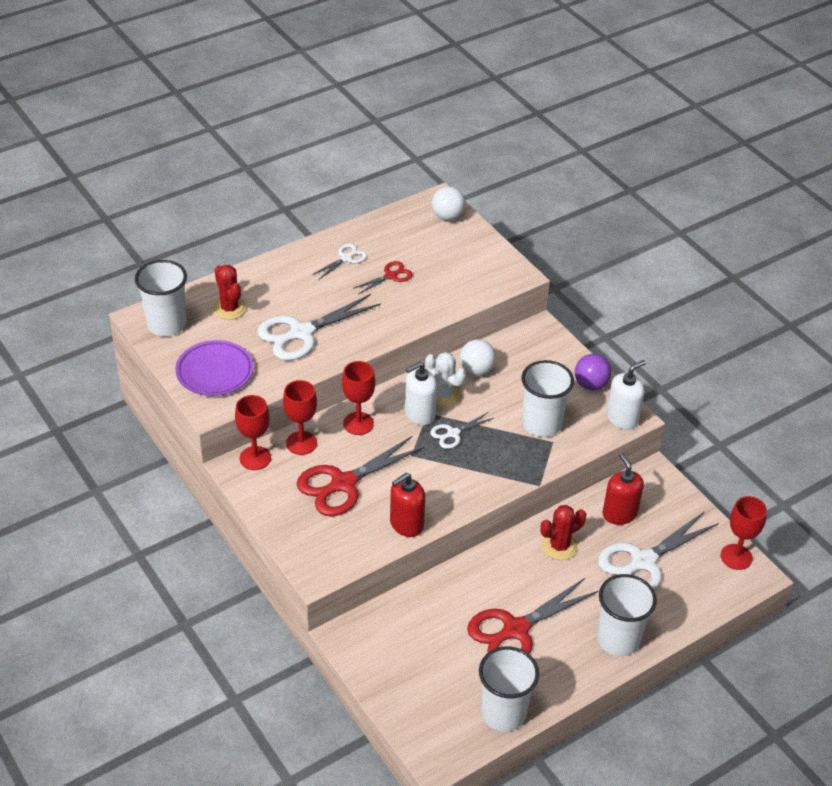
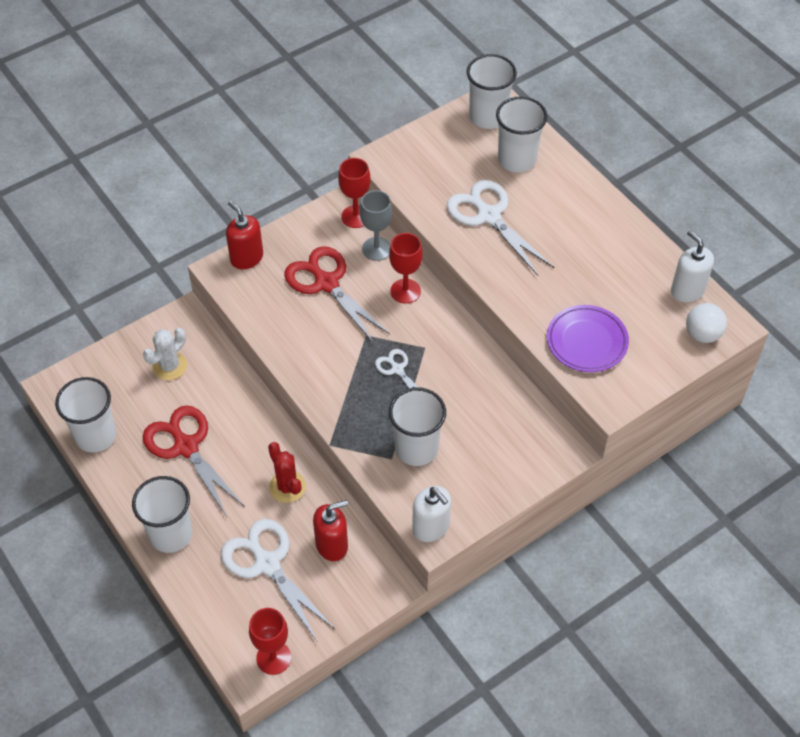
camera: 90 degrees right, 10 degrees up
purple plate [175,340,254,396] -> purple plate moved to [547,305,629,372]
red cactus [213,265,247,320] -> white cup [496,97,547,172]
red goblet [283,380,317,455] -> grey goblet [360,190,393,261]
white scissors [312,244,367,280] -> none
red scissors [352,261,413,294] -> none
red soap dispenser [390,473,425,537] -> red soap dispenser moved to [226,201,263,269]
white soap dispenser [405,362,437,425] -> white soap dispenser moved to [671,230,714,302]
white cactus [425,352,466,407] -> white cactus moved to [143,328,187,380]
white ball [460,339,496,376] -> none
purple ball [575,354,611,390] -> none

